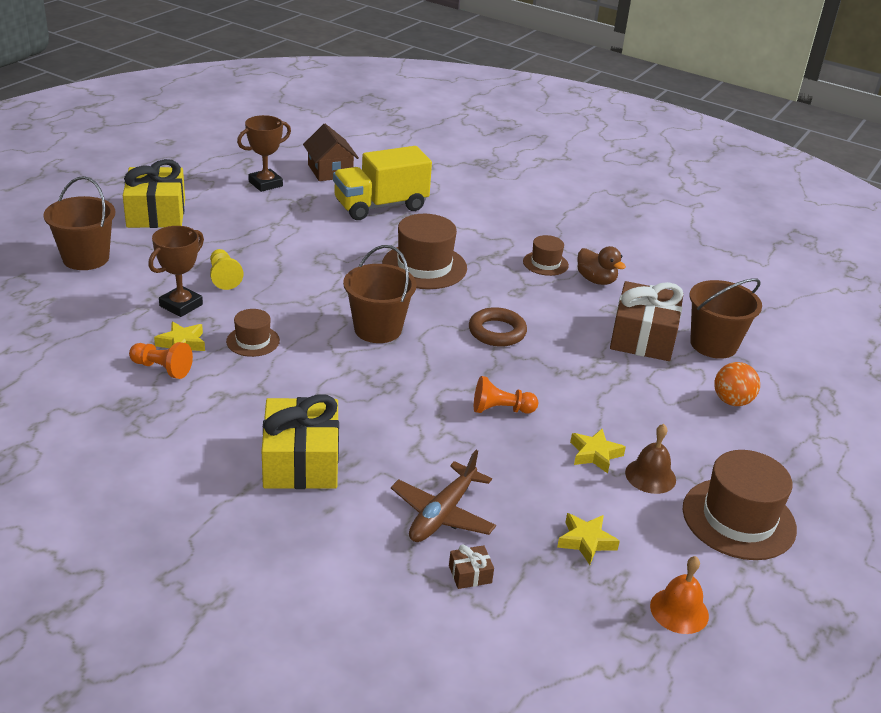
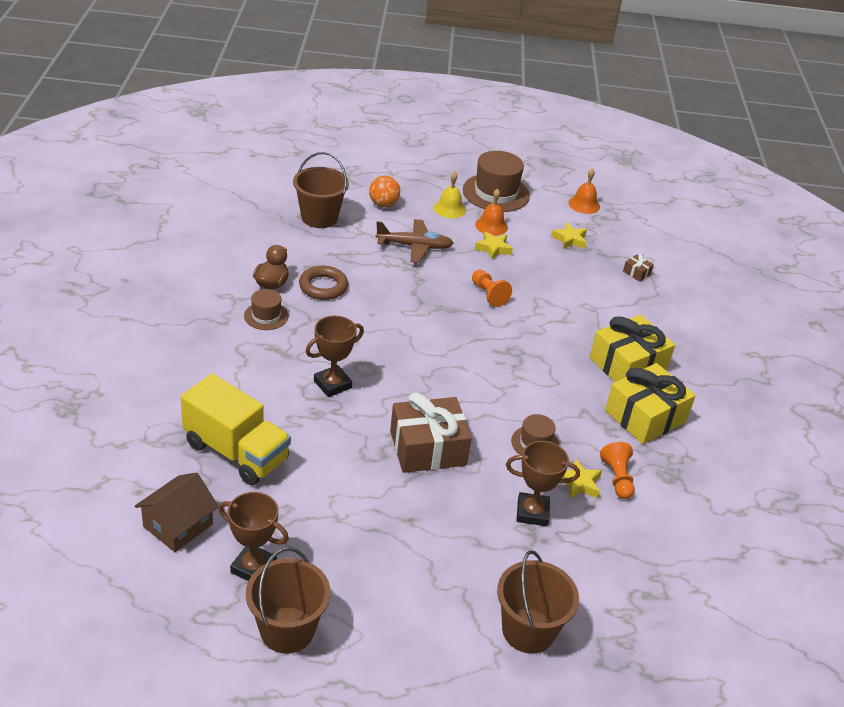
camera: 120 degrees left, 5 degrees up
yellow gift [123,159,185,228] -> yellow gift moved to [605,363,696,444]
yellow pawn [210,249,244,290] -> none
brown bucket [343,245,417,343] -> brown bucket moved to [246,547,331,654]
brown hat [382,214,467,289] -> brown trophy [306,316,364,397]
brown plane [391,450,496,542] -> brown plane moved to [375,219,453,263]
brown ring [469,307,527,347] -> brown ring moved to [299,266,348,300]
brown gift [610,281,683,361] -> brown gift moved to [390,392,472,473]
brown bell [625,424,676,494] -> orange bell [475,189,508,236]
none -> yellow bell [434,172,466,218]

